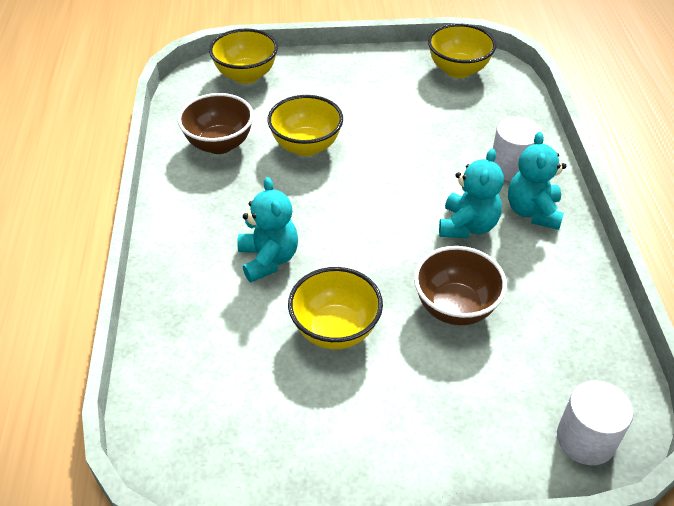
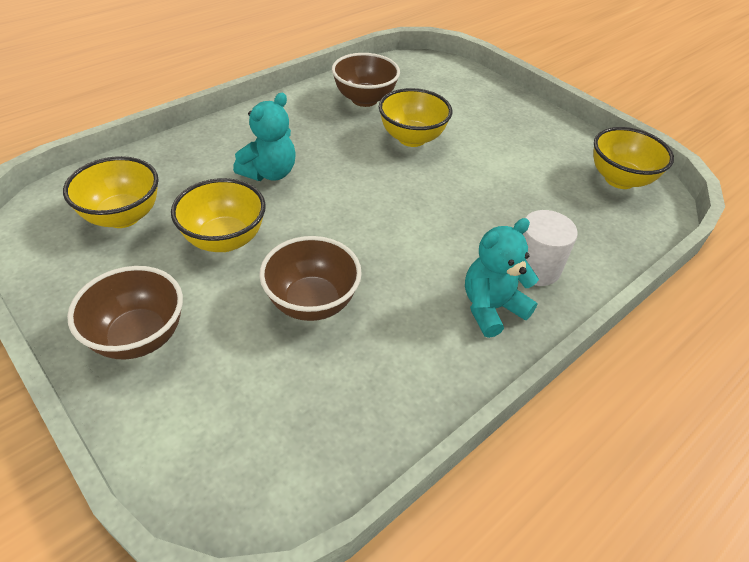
camera: 50 degrees right, 0 degrees up
yellow bowl [209,28,278,84] -> yellow bowl moved to [63,156,159,228]
turquoise teddy bear [439,148,504,238] -> none
white cylinder [557,380,634,465] -> none
none -> brown bowl [67,266,183,359]

